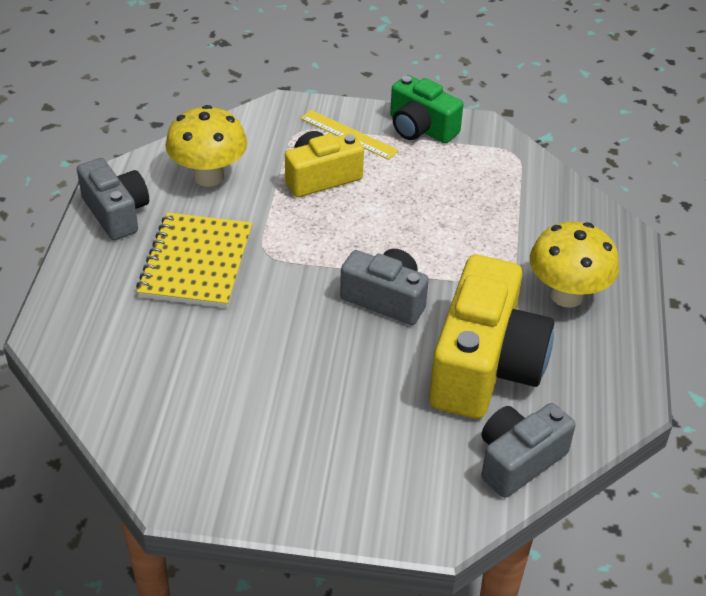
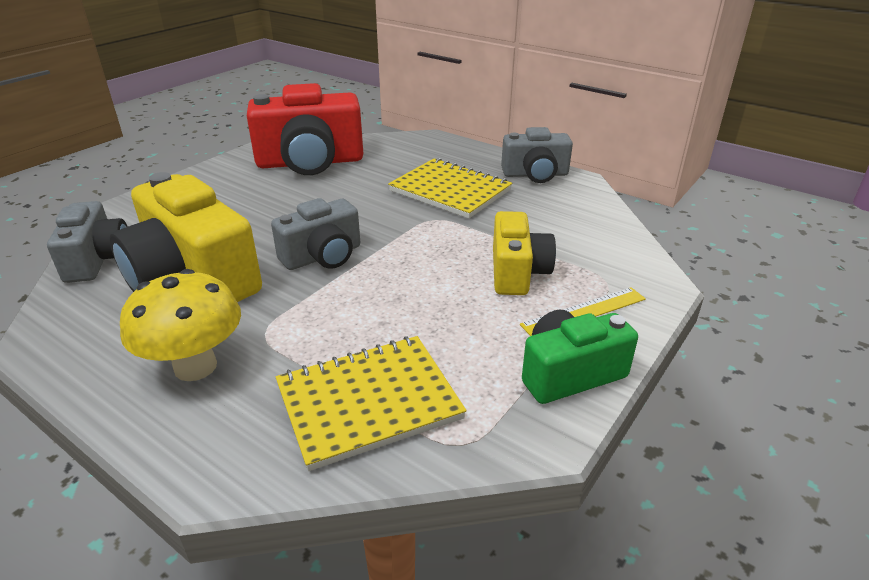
camera: 120 degrees right, 10 degrees down
yellow mushroom [165,105,247,187] -> none
none -> red camera [247,83,363,175]
none -> yellow notebook [276,336,467,471]

